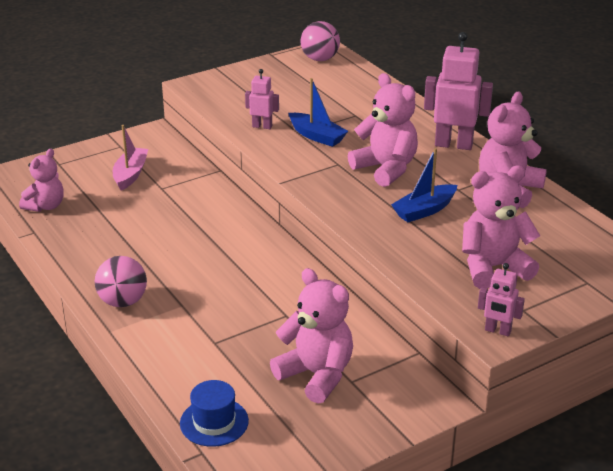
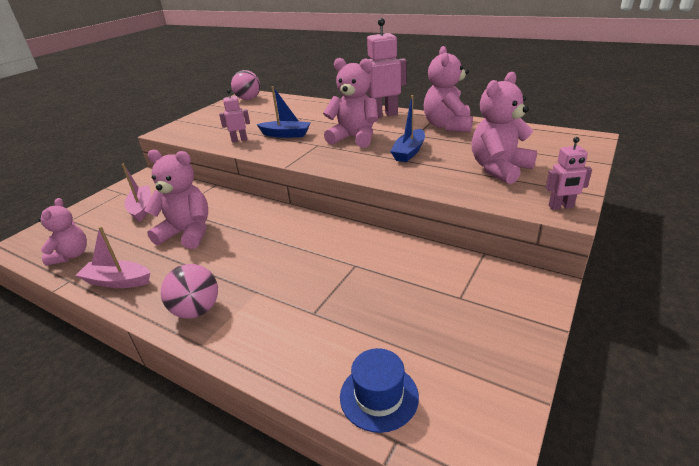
camera: 25 degrees left, 0 degrees up
pink teddy bear [270,268,353,404] -> pink teddy bear moved to [144,150,208,249]
none -> pink boat [75,226,150,288]

